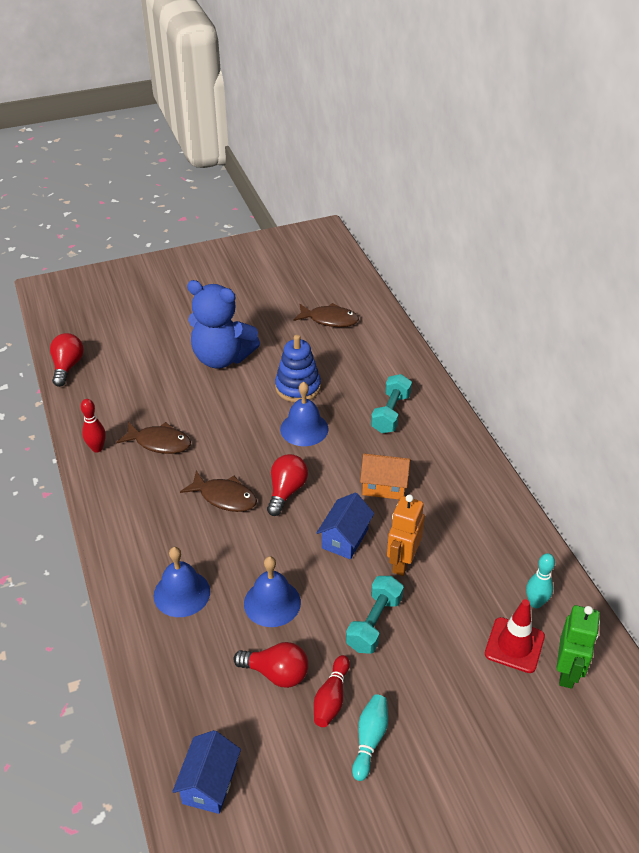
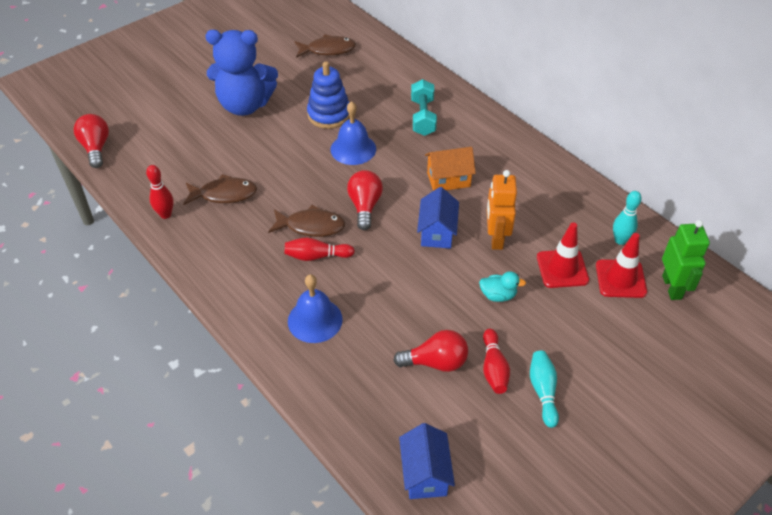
camera: 20 degrees left, 5 degrees up
blue bell [244,556,301,627] -> none
turquoise dumbbell [346,576,404,654] -> turquoise duck [479,271,526,302]
none -> red bowling pin [284,237,355,261]
none -> red traffic cone [537,223,589,288]

